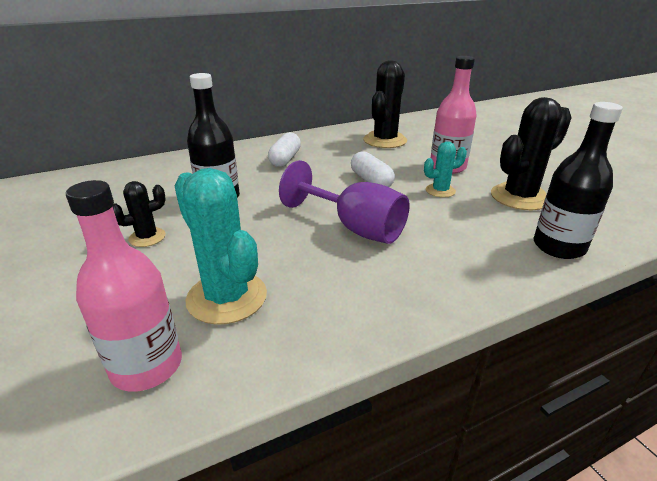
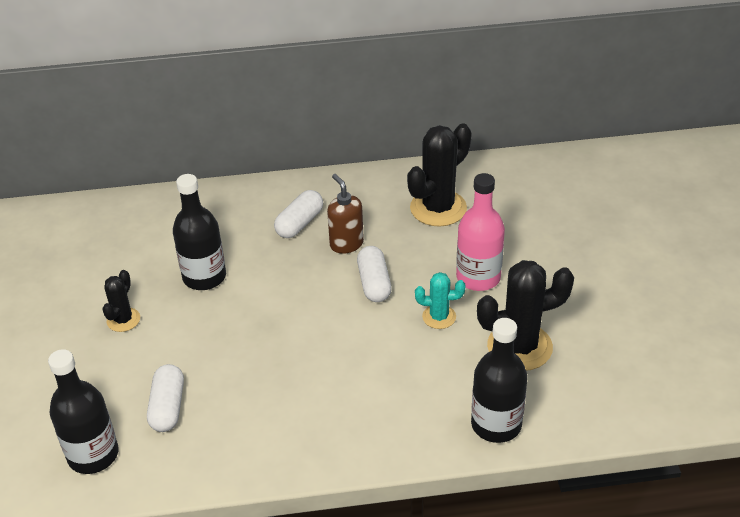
camera: 20 degrees right, 10 degrees up
pink bottle [66,180,182,392] -> black bottle [48,349,119,474]
black cactus [112,181,166,247] -> black cactus turned 60 degrees counterclockwise [102,270,140,332]
turquoise cactus [175,168,267,325] -> white capsule [147,364,184,432]
purple goblet [279,160,409,244] -> none
none -> brown soap dispenser [327,174,364,254]

